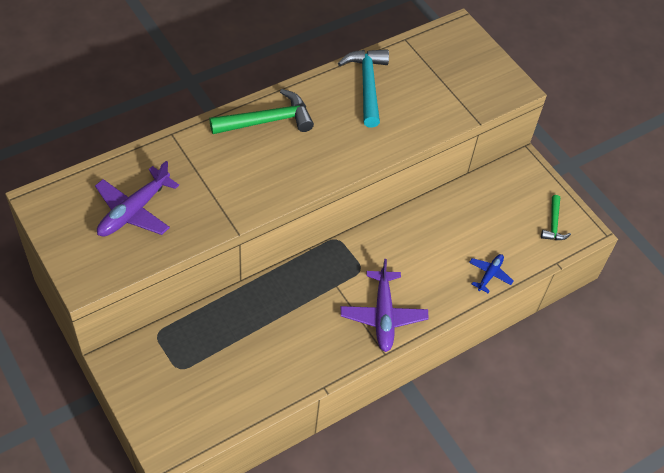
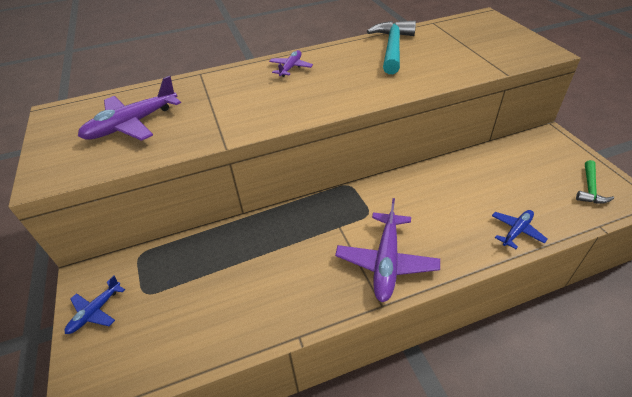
camera: 20 degrees right, 10 degrees down
green hammer [209,89,314,134] -> purple plane [269,50,313,77]
none -> blue plane [64,276,125,334]

